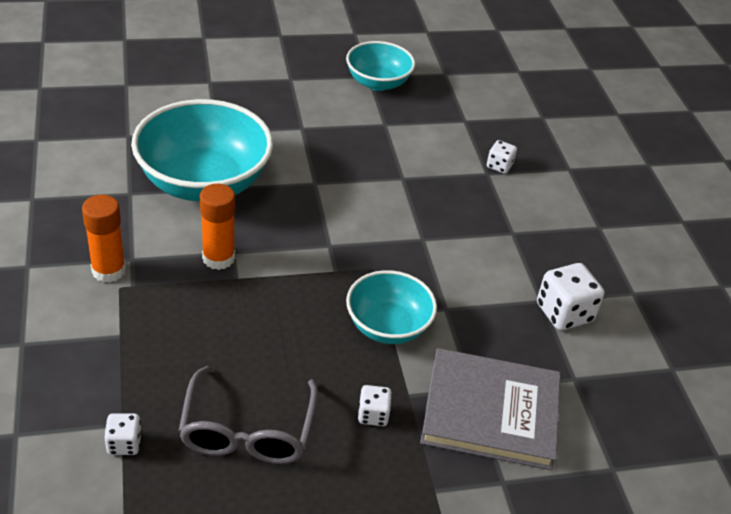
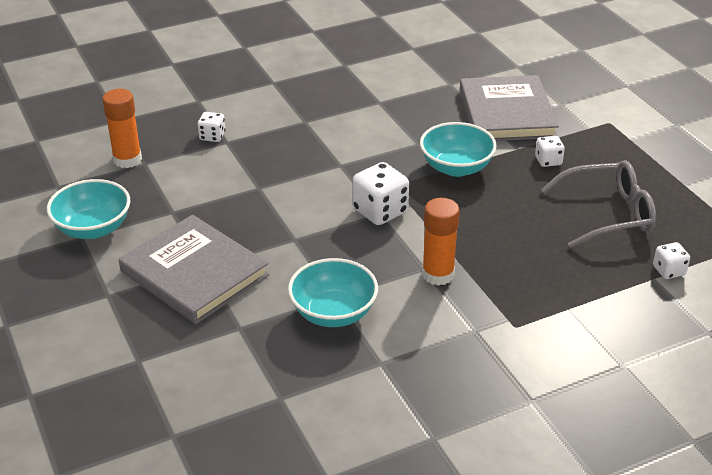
camera: 100 degrees left, 5 degrees down
orange glue stick [82,195,126,283] -> orange glue stick moved to [102,89,142,168]
turquoise bowl [131,99,273,202] -> turquoise bowl [288,258,378,327], size x0.58
white dice [537,263,604,330] -> white dice moved to [353,162,409,225]
none -> grey book [119,215,269,324]

